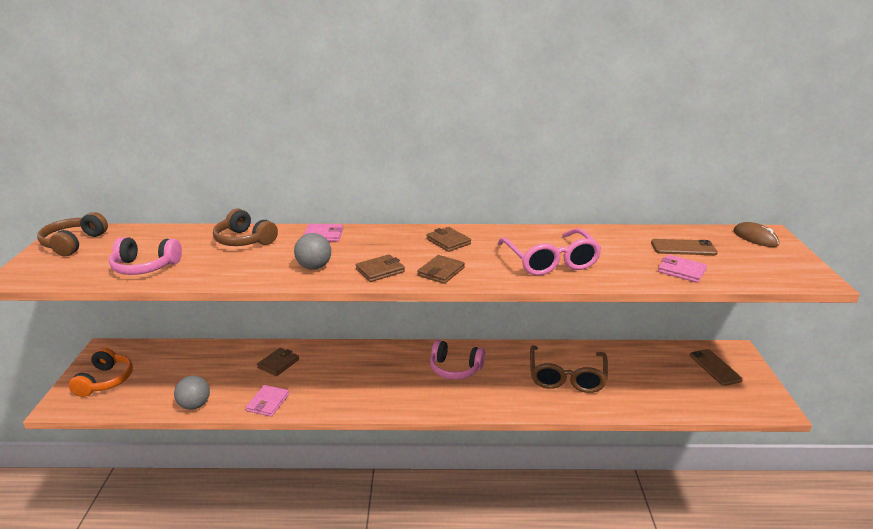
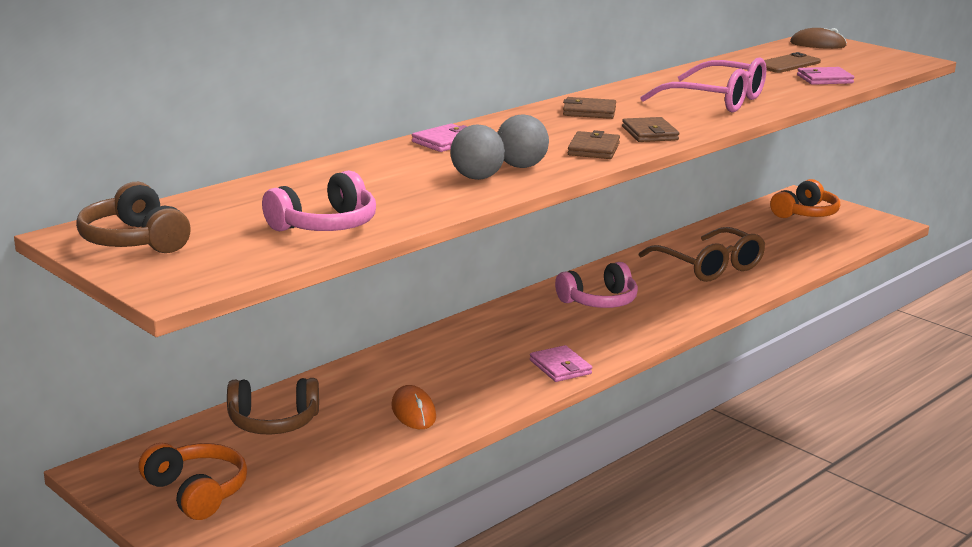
camera: 45 degrees left, 5 degrees down
grey ball [174,375,210,410] -> grey ball moved to [450,125,505,180]
brown headphones [213,209,278,246] -> brown headphones moved to [227,378,319,435]
pink wallet [246,385,289,417] -> pink wallet moved to [530,345,592,382]
brown wallet [257,348,299,376] -> none
brown phone [690,349,743,386] -> orange headphones [770,179,840,218]
none -> orange mouse [391,385,436,429]

